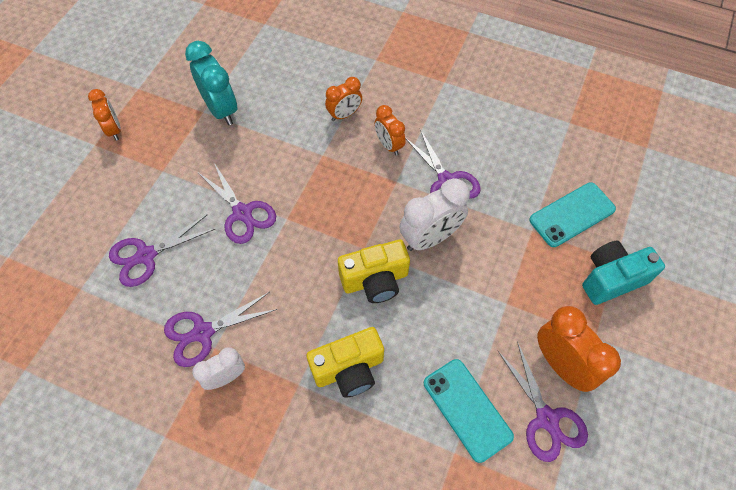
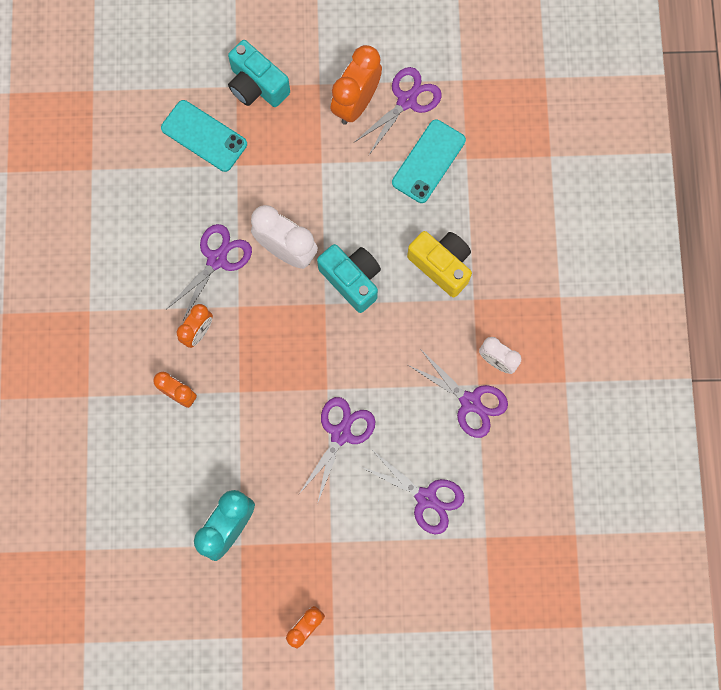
camera: 115 degrees left, 15 degrees up
yellow camera [338,240,410,303] -> turquoise camera [317,244,381,313]

